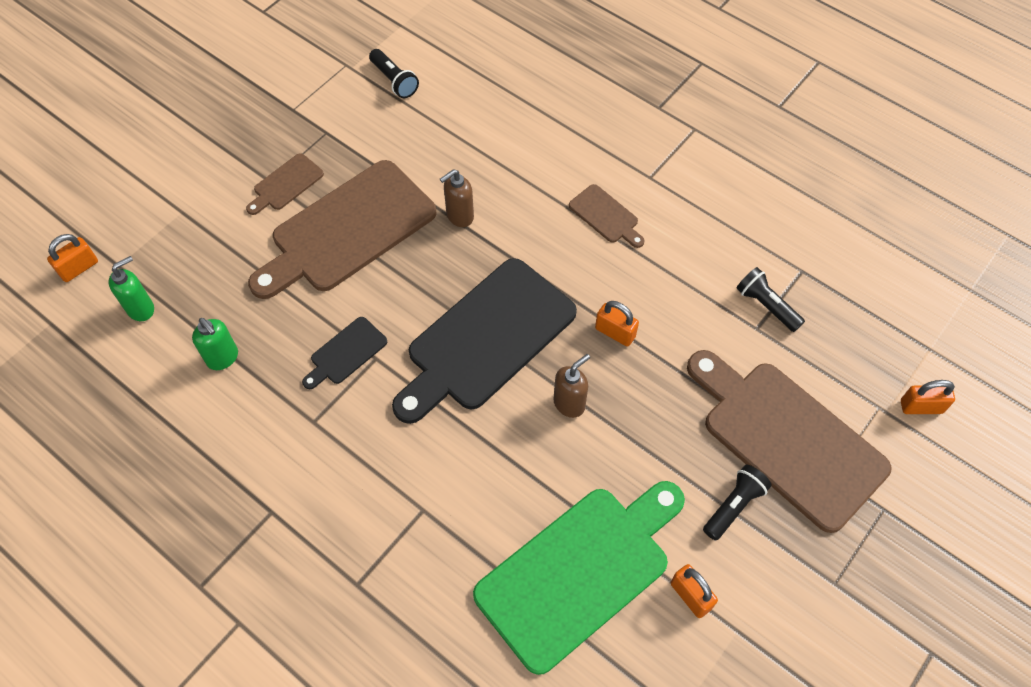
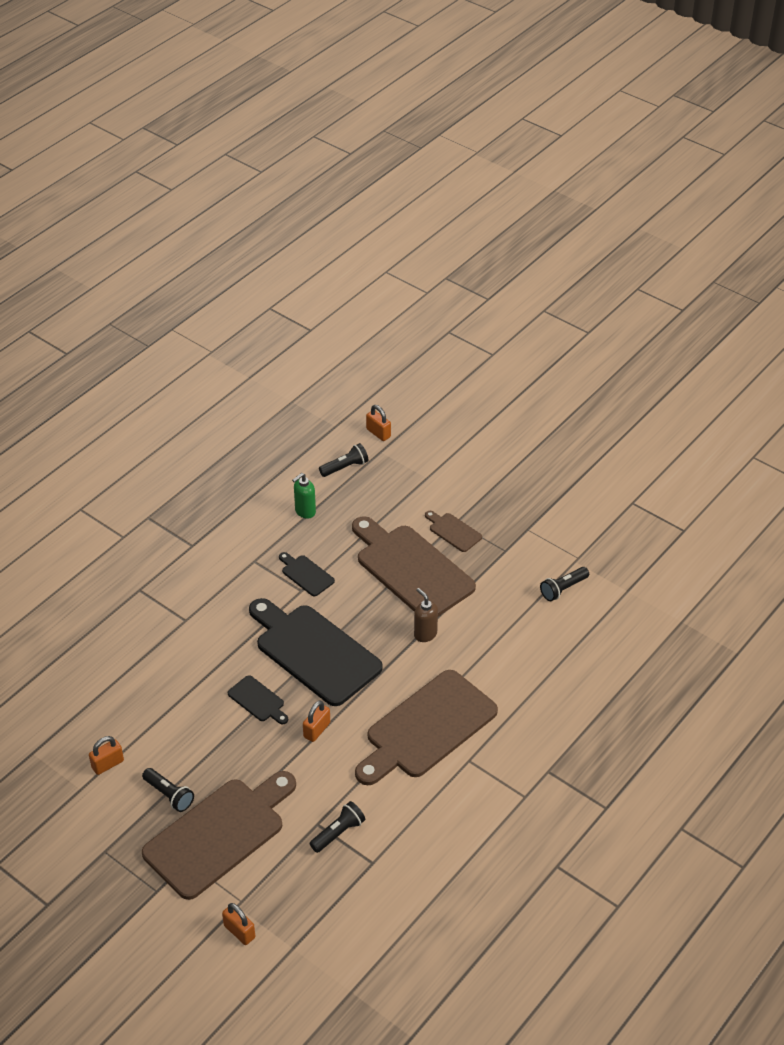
camera: 90 degrees right, 15 degrees down
green soap dispenser [108,256,154,321] -> black flashlight [319,443,369,477]
green cutting board [473,481,685,675] -> none
brown soap dispenser [554,354,590,418] -> black cutting board [228,675,288,724]
brown cutting board [569,184,645,248] -> brown cutting board [355,670,498,785], size x2.28
orange padlock [901,380,955,414] -> orange padlock turned 45 degrees counterclockwise [222,903,255,945]

